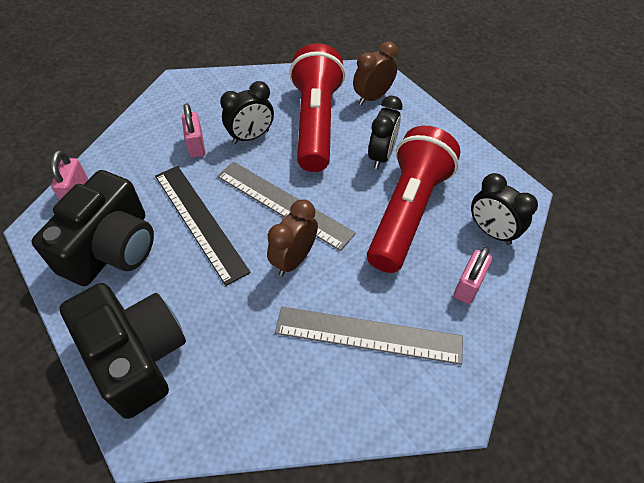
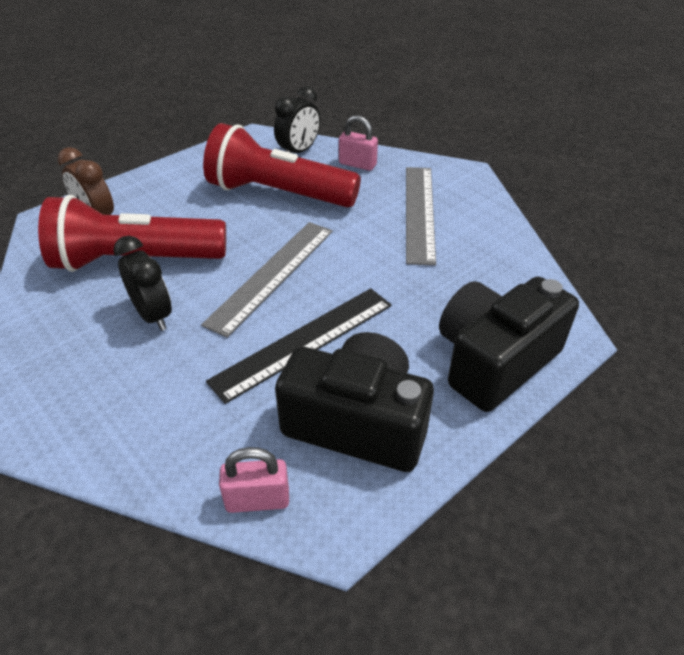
camera: 95 degrees left, 10 degrees down
pink padlock [182,103,205,158] -> none
brown clock [267,199,318,276] -> none
black clock [368,96,403,169] -> none

